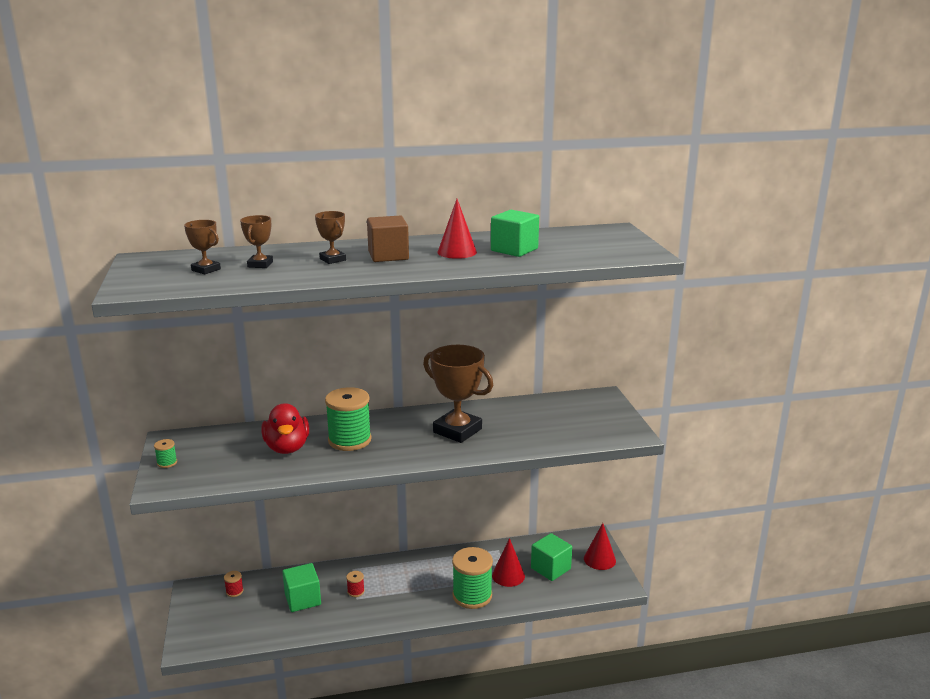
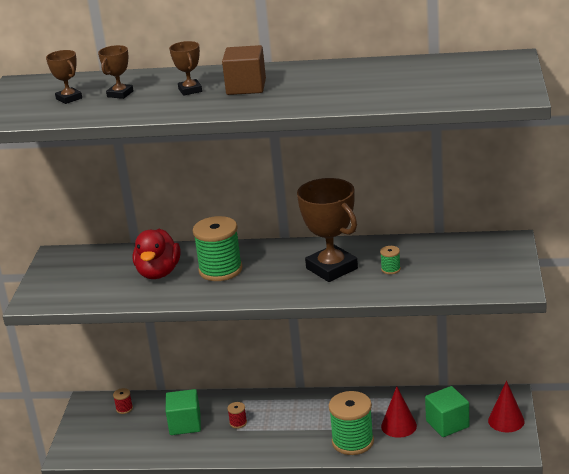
camera: 20 degrees right, 5 degrees up
green spool [154,439,177,468] -> green spool moved to [380,246,401,274]
red cone [437,199,477,259] -> none
green cube [491,210,539,257] -> none

